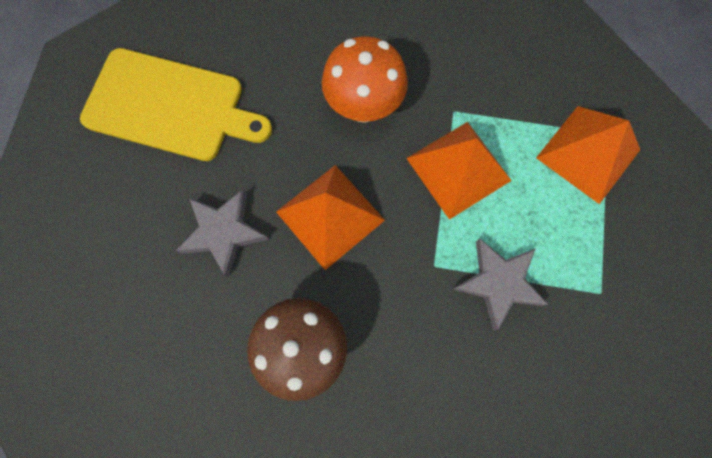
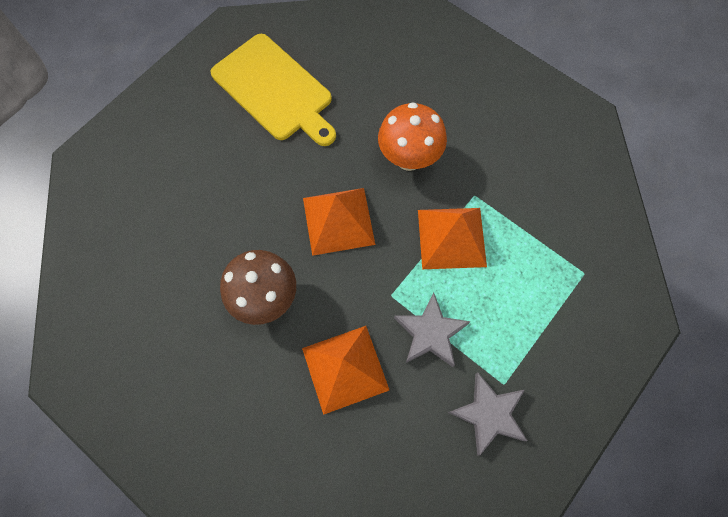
camera: 30 degrees right, 5 degrees down
grey star [176,189,268,277] -> grey star moved to [448,372,527,456]
orange pyramid [536,106,640,204] -> orange pyramid moved to [302,326,389,415]

